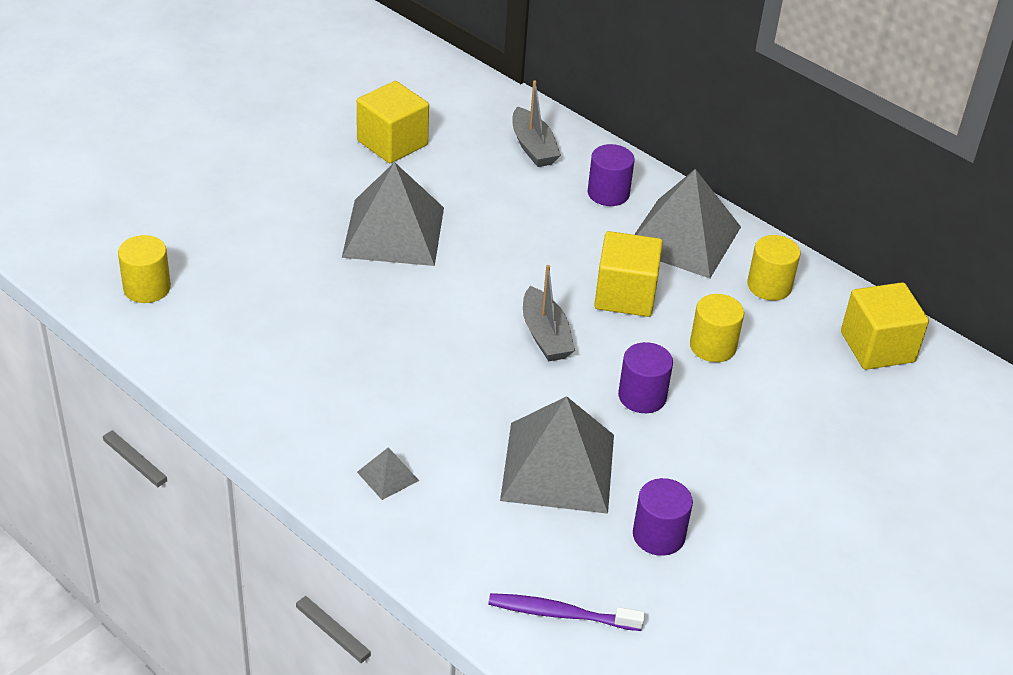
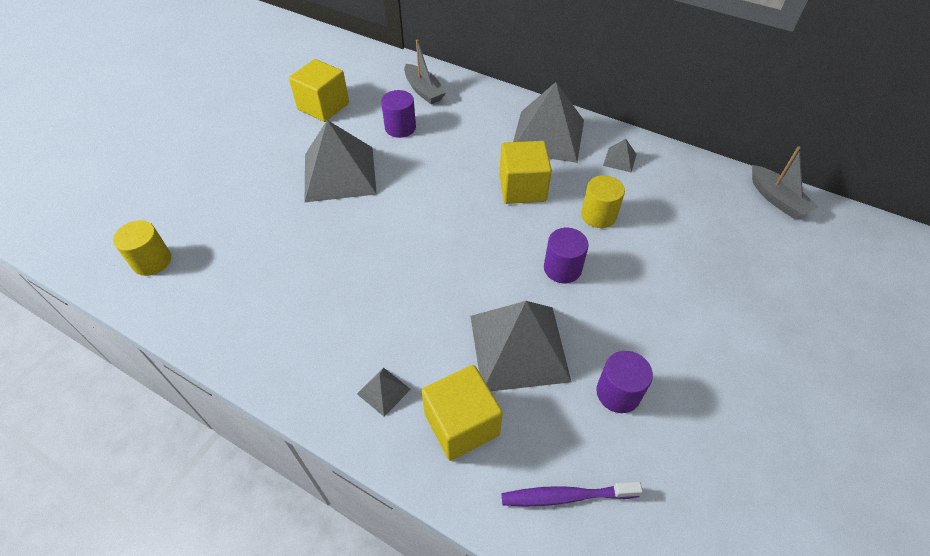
camera: 10 degrees left, 10 degrees up
grey boat [523,265,575,361] -> grey boat moved to [752,146,819,219]
purple cylinder [588,144,635,206] -> purple cylinder moved to [381,90,416,138]
yellow cylinder [747,235,801,301] -> grey pyramid [603,139,637,173]
yellow cube [841,282,929,370] -> yellow cube moved to [422,365,503,461]

